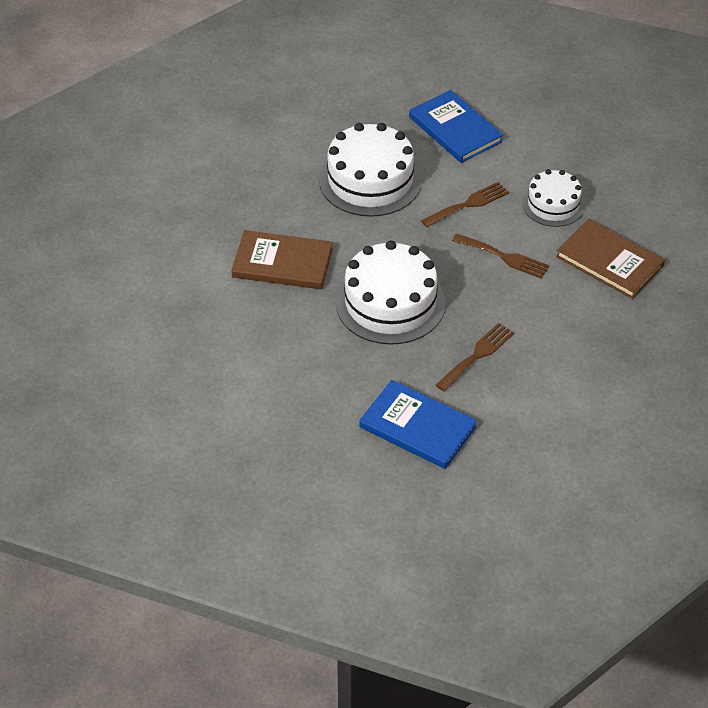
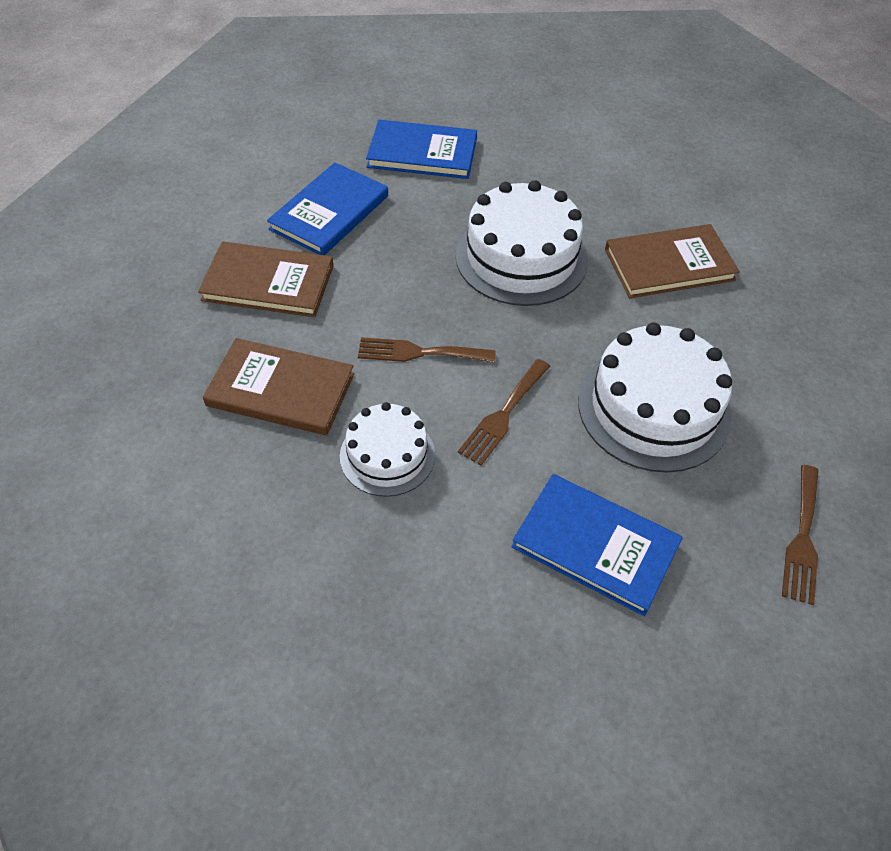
camera: 155 degrees right, 5 degrees up
brown fork [436,323,514,391] -> brown fork moved to [782,465,819,605]
none -> brown book [198,241,333,317]
none -> blue book [267,162,388,255]

